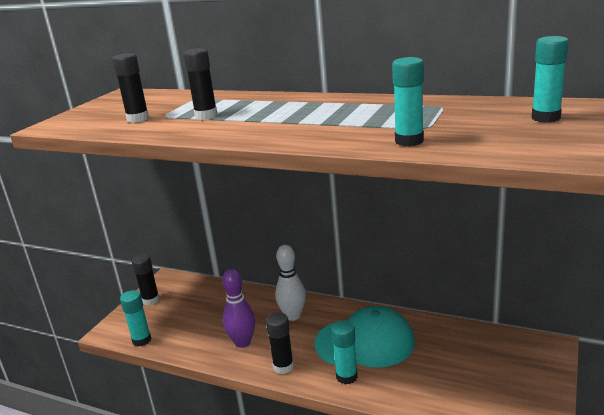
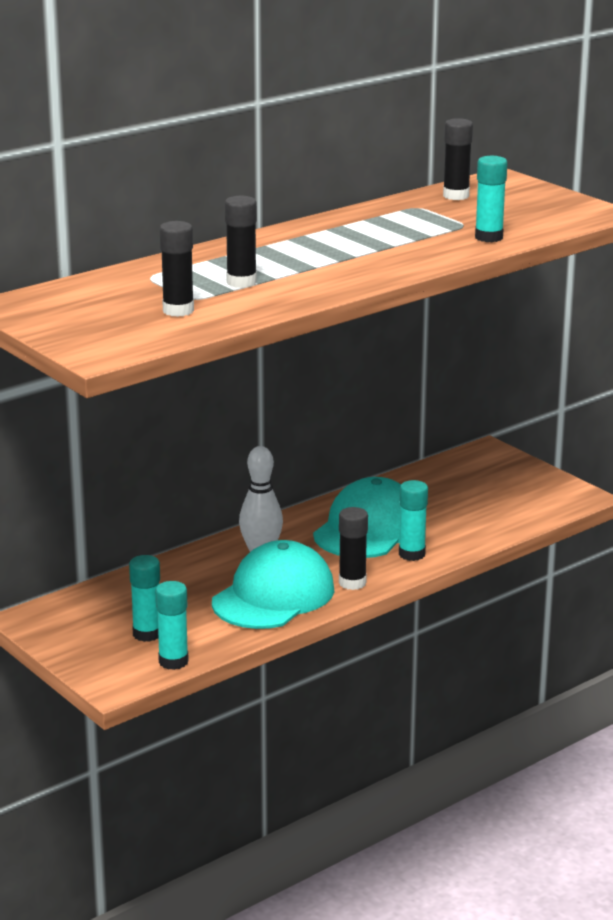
camera: 65 degrees left, 0 degrees up
black glue stick [132,254,160,305] -> black glue stick moved to [443,118,473,200]
purple bowling pin [222,269,255,348] -> turquoise cap [212,540,335,629]
turquoise glue stick [531,36,569,123] -> turquoise glue stick moved to [129,555,160,642]

